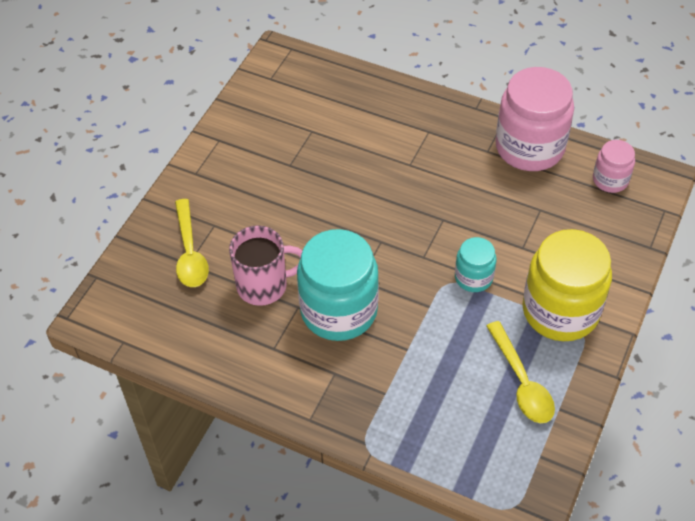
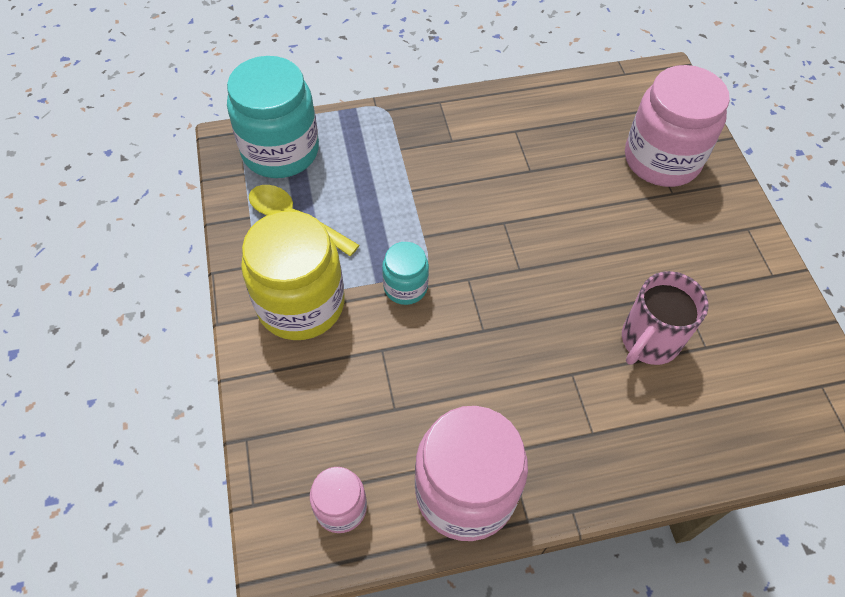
camera: 140 degrees right, 5 degrees up
yellow spoon [175,199,209,287] -> pink jar [625,65,730,187]
pink mug [229,225,303,306] -> pink mug moved to [622,271,709,365]
turquoise jar [297,229,379,341] -> turquoise jar moved to [227,56,319,178]

